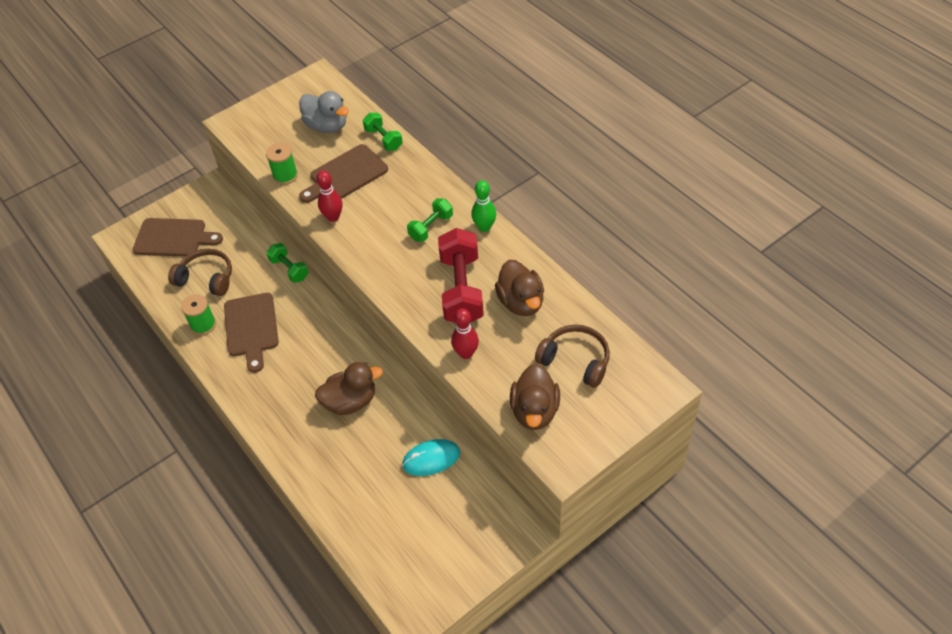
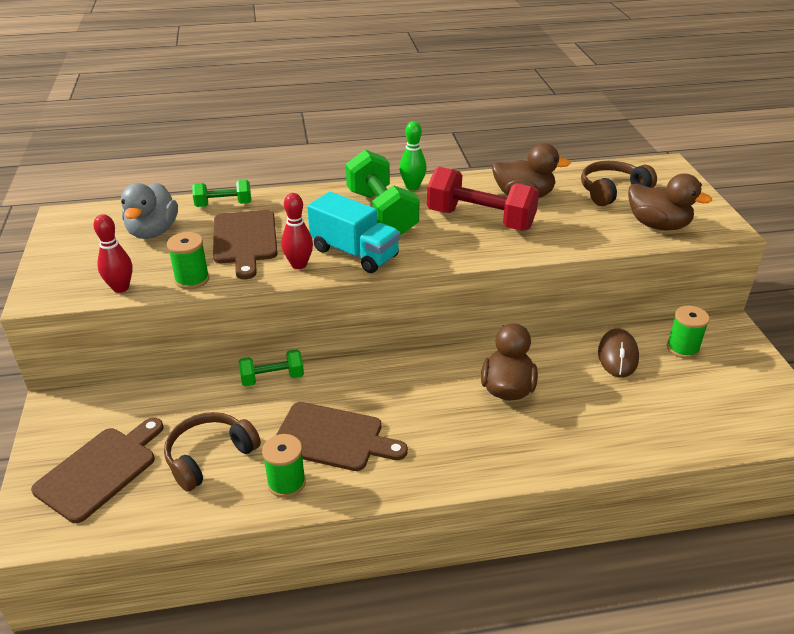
camera: 65 degrees left, 15 degrees down
grey duck [299,91,349,133] -> grey duck turned 120 degrees clockwise [121,183,178,239]
turquoise mouse [402,439,460,476] -> brown mouse [598,329,639,378]
green dumbbell [407,198,453,242] -> green dumbbell [346,150,420,236], size x1.82
red bowling pin [451,308,479,359] -> red bowling pin moved to [93,214,133,293]
none -> turquoise truck [307,192,400,273]
none -> green spool [667,306,710,359]

